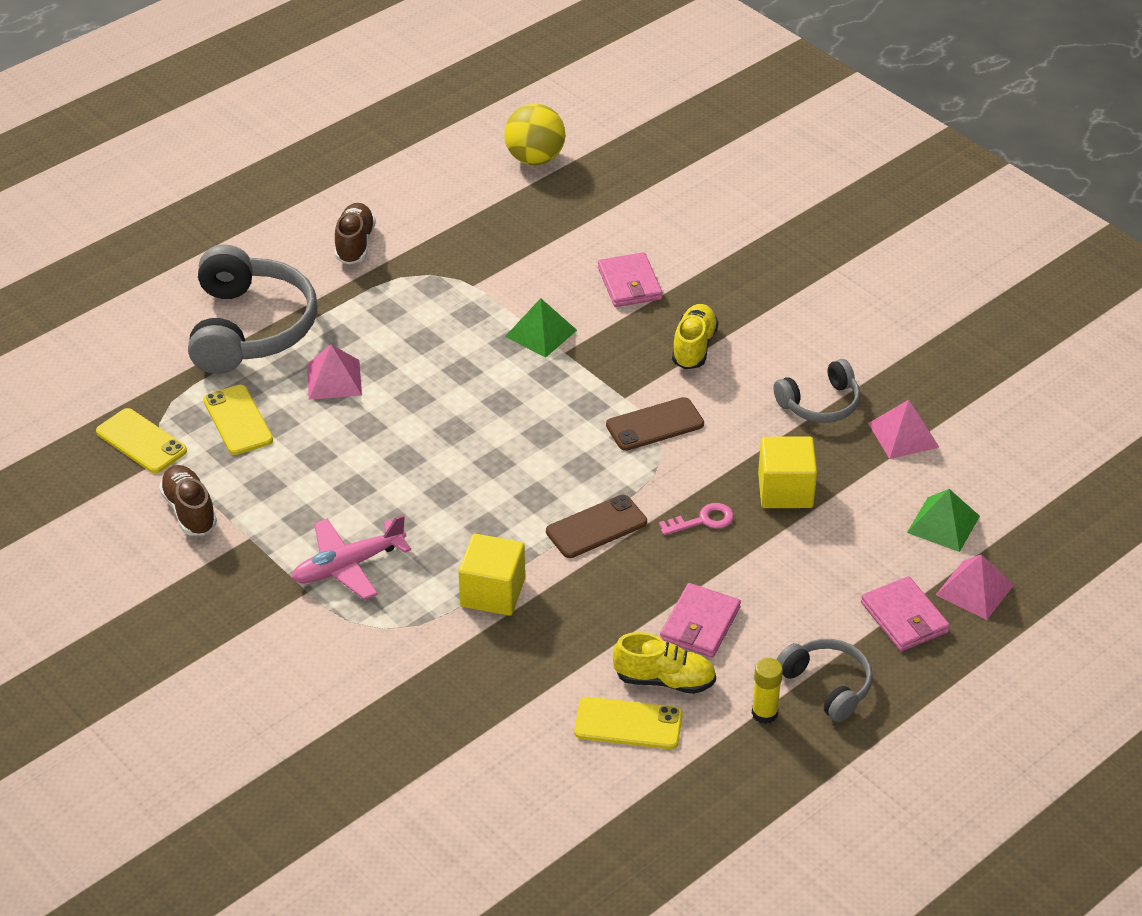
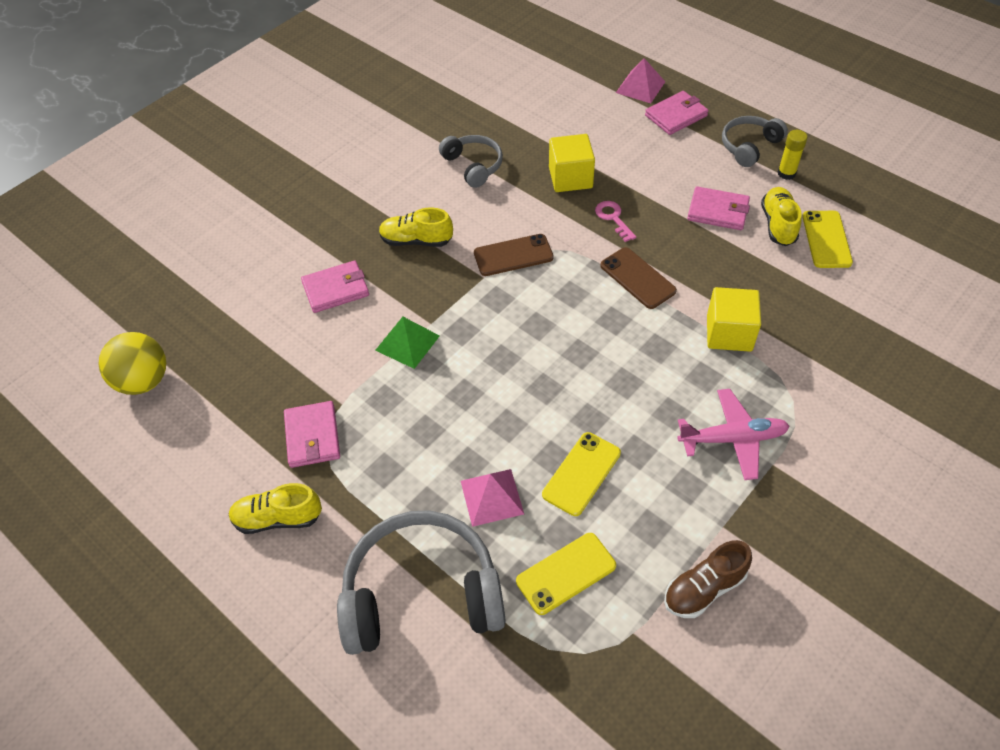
camera: 95 degrees left, 10 degrees up
yellow phone [96,408,187,473] -> yellow phone moved to [542,432,621,516]
pink plane [292,515,411,600] -> pink plane turned 60 degrees counterclockwise [678,389,789,480]
brown shoe [335,203,376,264] -> yellow shoe [228,483,322,534]
brown phone [606,397,704,451] -> brown phone turned 75 degrees counterclockwise [474,234,554,276]
pink pyramid [868,400,939,459] -> none
green pyramid [907,489,980,552] -> none
none -> pink wallet [284,401,340,468]

